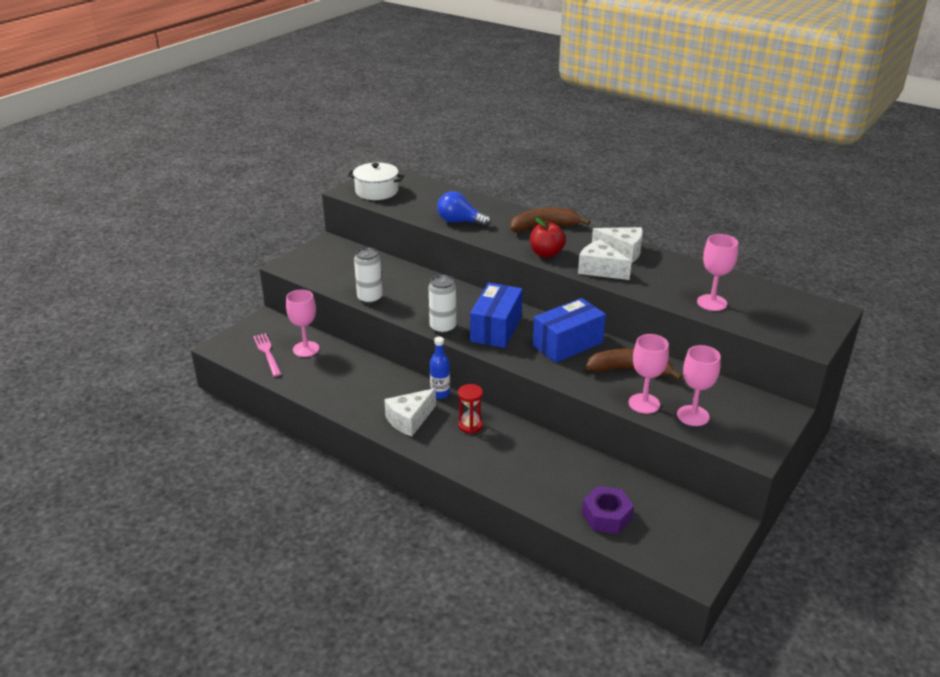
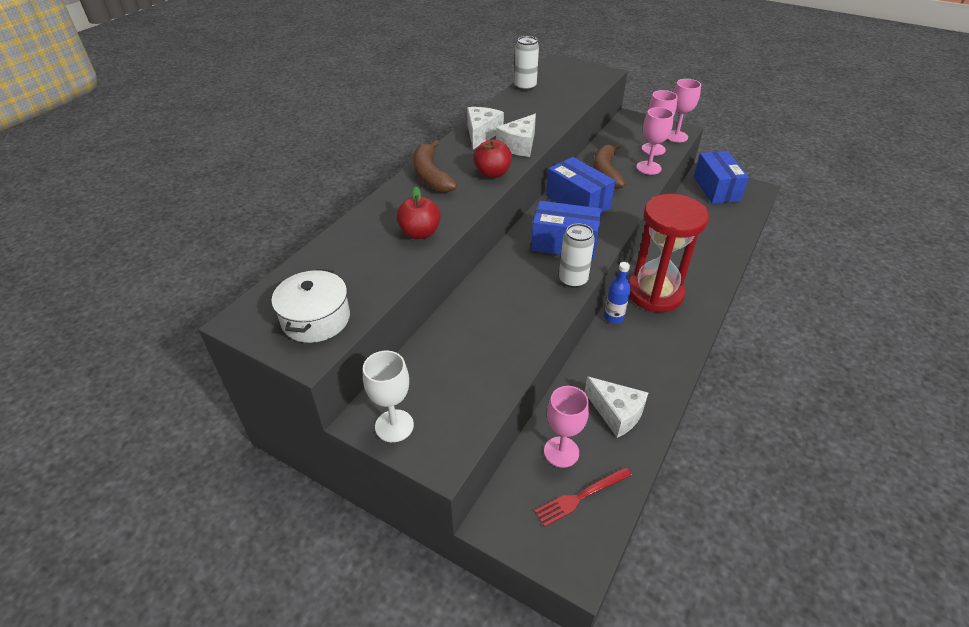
camera: 95 degrees left, 10 degrees up
pink fork [253,333,281,377] -> red fork [534,467,632,527]
white can [354,248,382,304] -> white can moved to [514,36,539,91]
white cheese [384,388,436,437] -> white cheese moved to [584,376,648,438]
blue light bulb [437,191,491,227] -> red apple [396,186,441,239]
red hourglass [458,384,483,434] -> red hourglass [629,194,709,312], size x2.42
purple nut [582,486,634,534] -> none
pink goblet [697,234,738,311] -> pink goblet moved to [667,79,701,143]
none -> white goblet [363,350,414,442]
none -> blue box [694,151,749,204]

